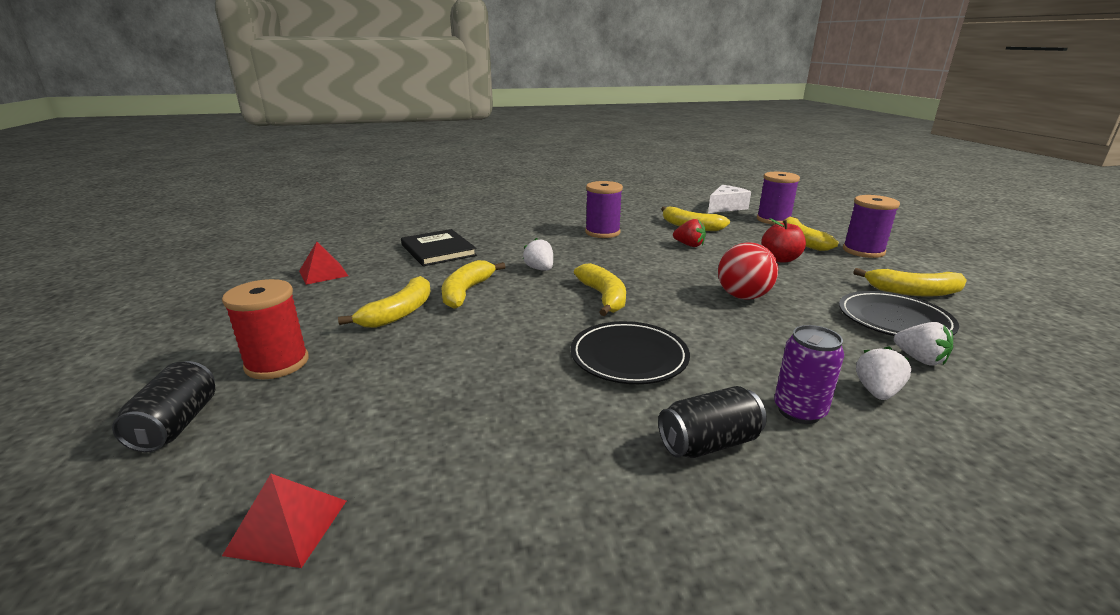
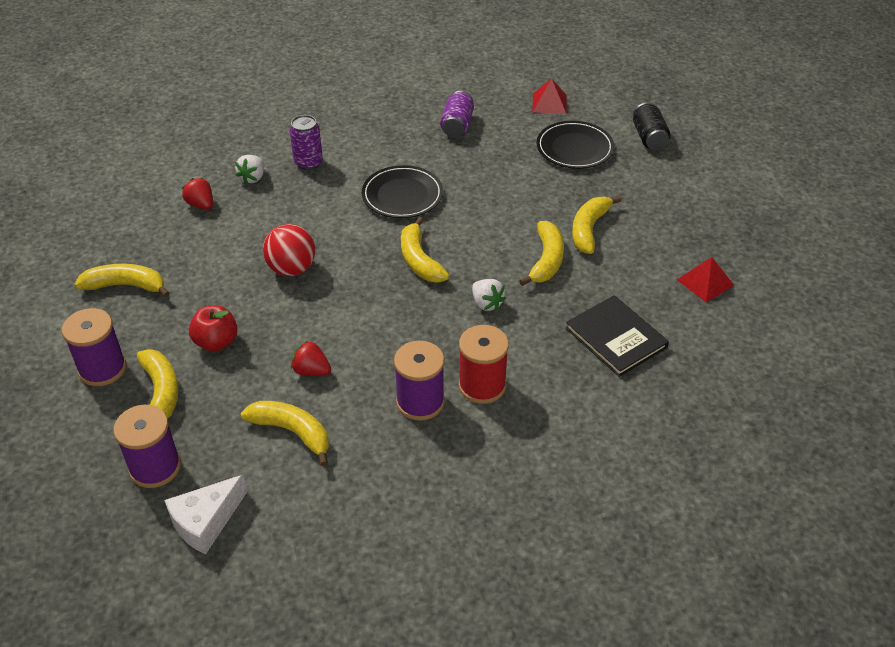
camera: 175 degrees right, 20 degrees up
red spool [222,279,309,380] -> red spool moved to [459,325,509,404]
black can [658,386,767,458] -> none
black plate [839,291,959,336] -> black plate moved to [536,121,614,169]
white strawberry [894,322,953,366] -> red strawberry [182,178,213,210]
none -> purple can [440,91,474,137]

